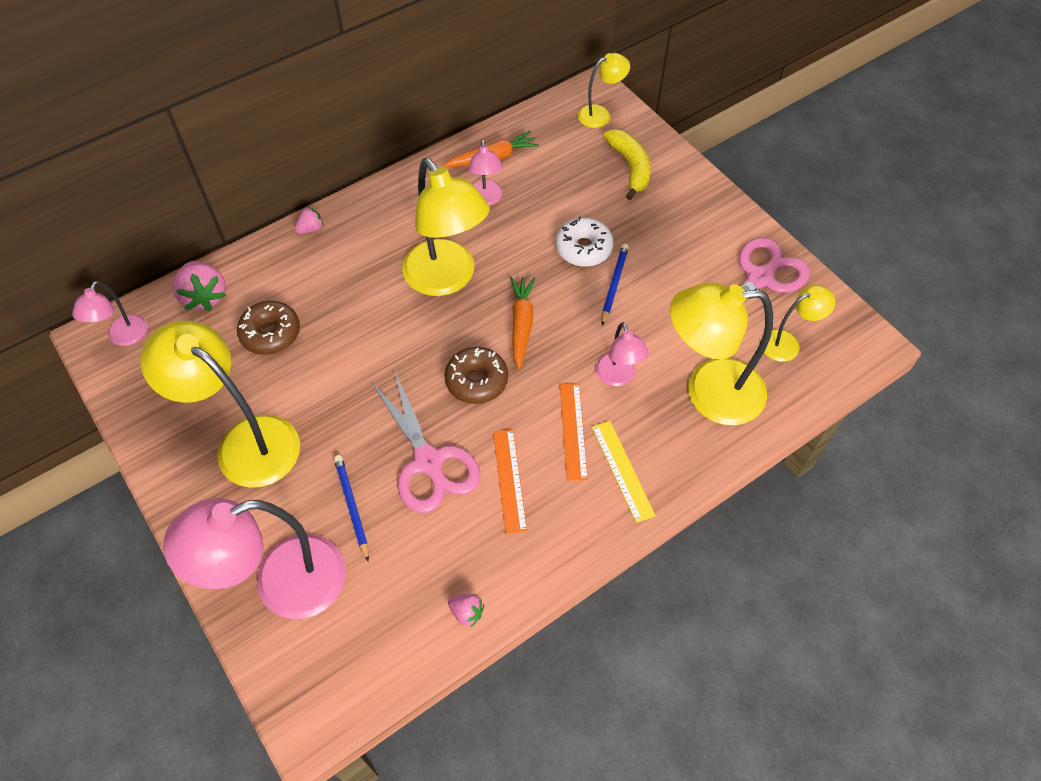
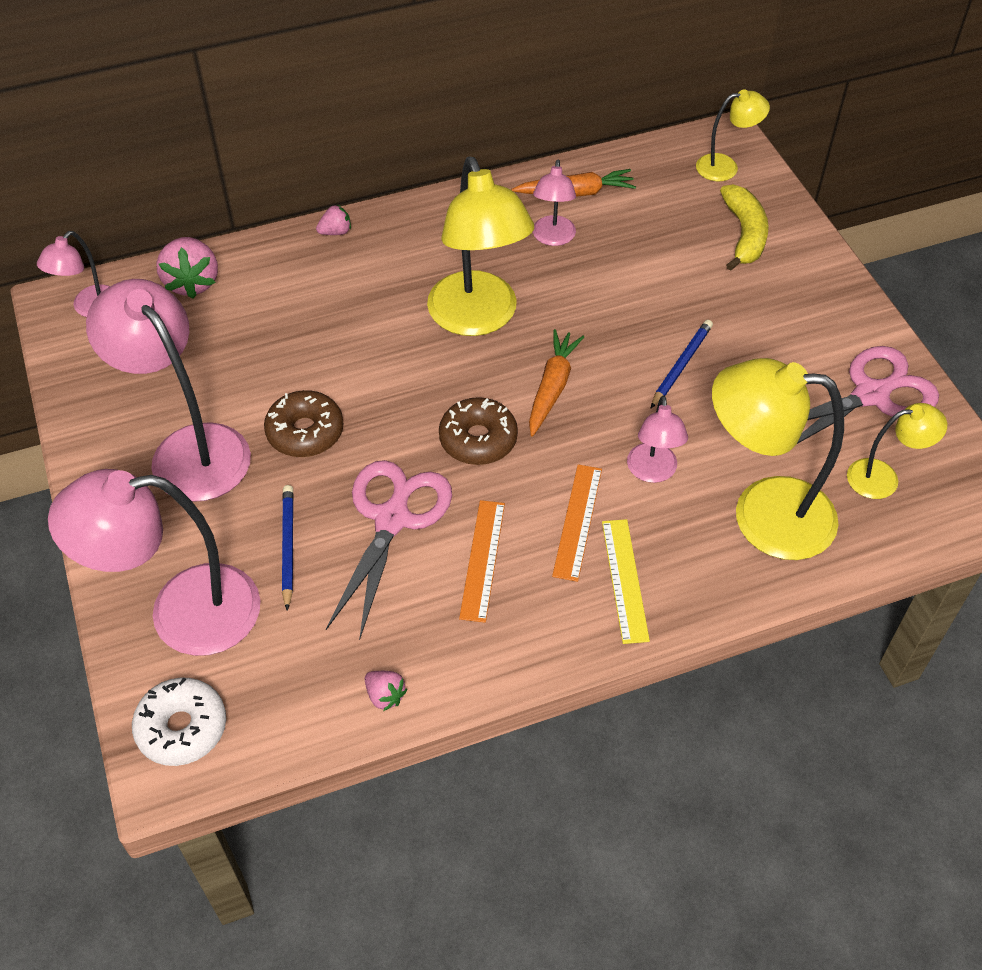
camera: 15 degrees right, 5 degrees down
yellow lamp [140,321,300,488] -> pink lamp [86,279,251,502]
brown donut [237,301,300,355] -> brown donut moved to [264,390,344,457]
pink scissors [371,370,481,513] -> pink scissors turned 150 degrees counterclockwise [326,460,452,641]
white donut [556,217,614,267] -> white donut moved to [132,677,226,766]

